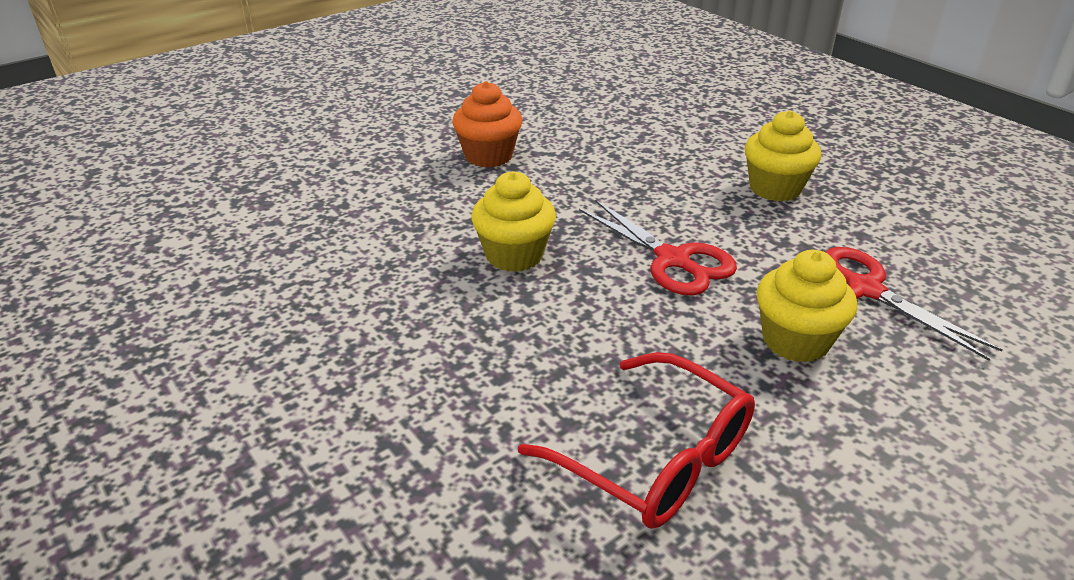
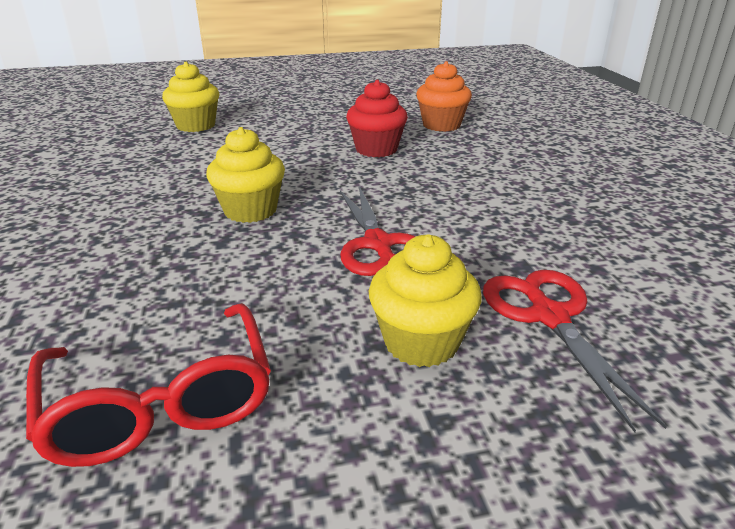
camera: 25 degrees right, 5 degrees down
orange cupcake [452,81,522,168] -> orange cupcake moved to [416,61,472,132]
yellow cupcake [745,110,821,202] -> yellow cupcake moved to [162,62,219,132]
none -> red cupcake [346,80,408,157]

